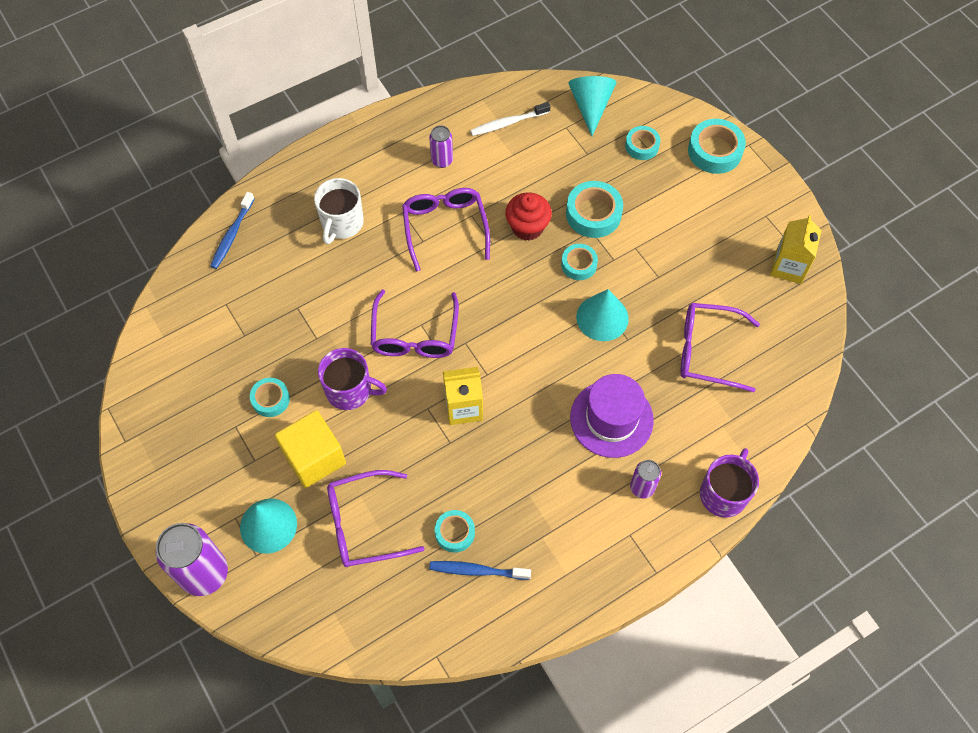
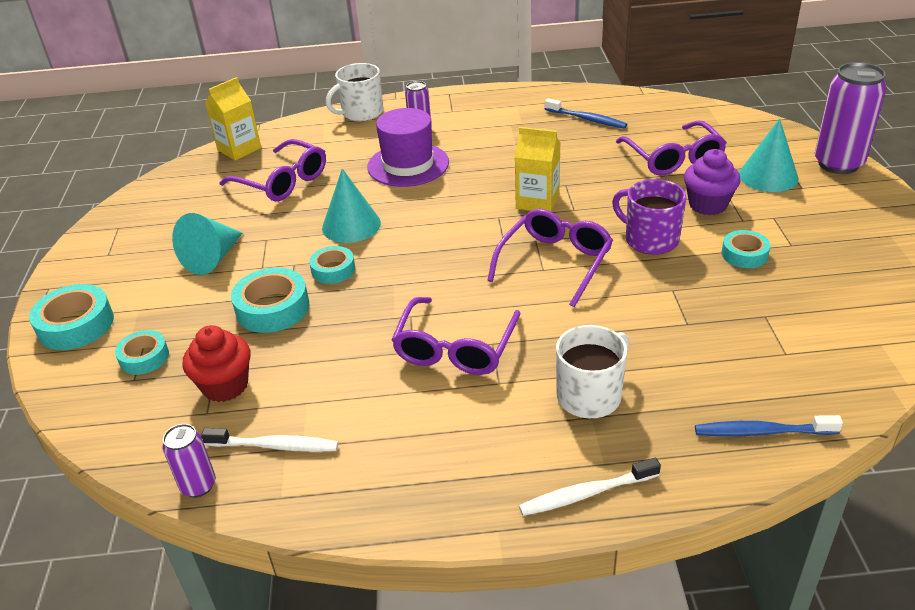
camera: 150 degrees left, 25 degrees down
blue toothbrush [210,192,255,269] -> blue toothbrush turned 135 degrees counterclockwise [695,415,843,436]
yellow cube [275,410,346,488] -> purple cupcake [684,149,741,215]
purple glasses [327,470,424,567] -> purple glasses turned 60 degrees clockwise [616,120,727,176]
purple can [429,125,453,168] -> purple can moved to [163,424,216,498]
turquoise tape [435,510,475,552] -> none
red cupcake [505,193,552,241] -> red cupcake moved to [183,325,251,402]
turquoise cone [568,76,617,136] -> turquoise cone moved to [172,213,243,275]
purple mug [700,448,759,518] -> white mug [326,63,383,121]
yellow carton [770,215,822,284] -> yellow carton moved to [205,77,261,160]
none -> white toothbrush [519,458,661,516]

